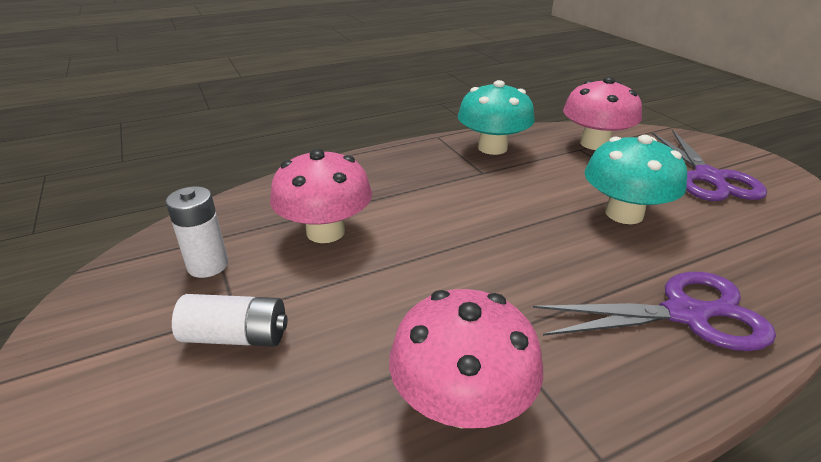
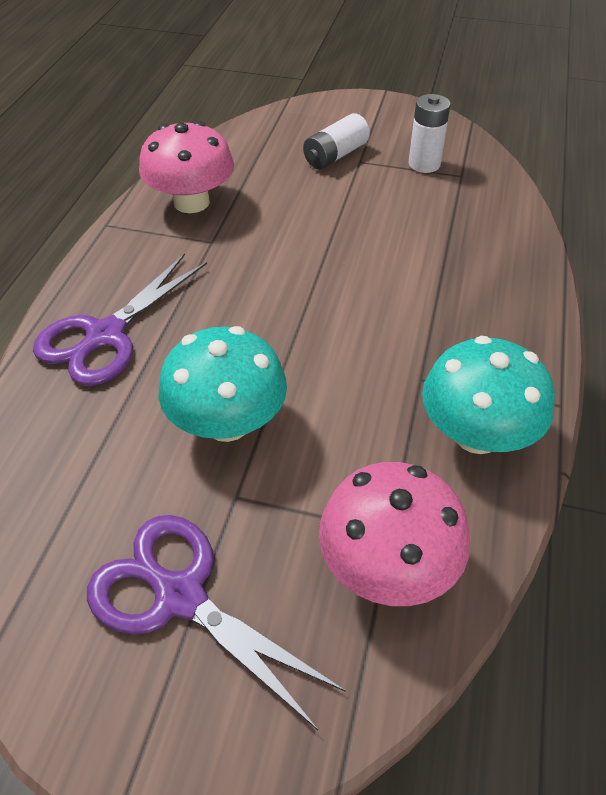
camera: 130 degrees right, 15 degrees up
pink mushroom [270,149,372,243] -> none

